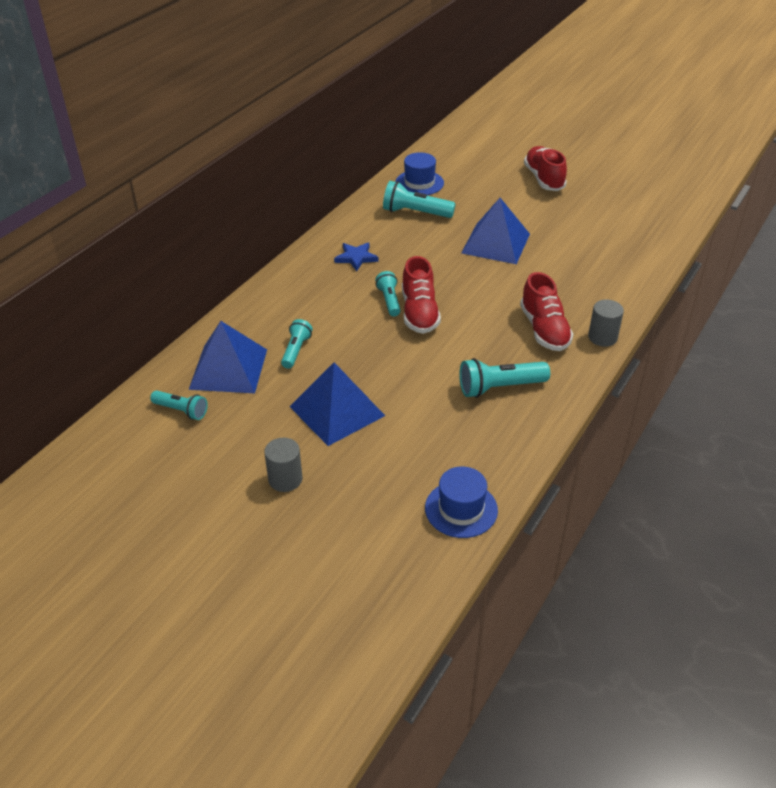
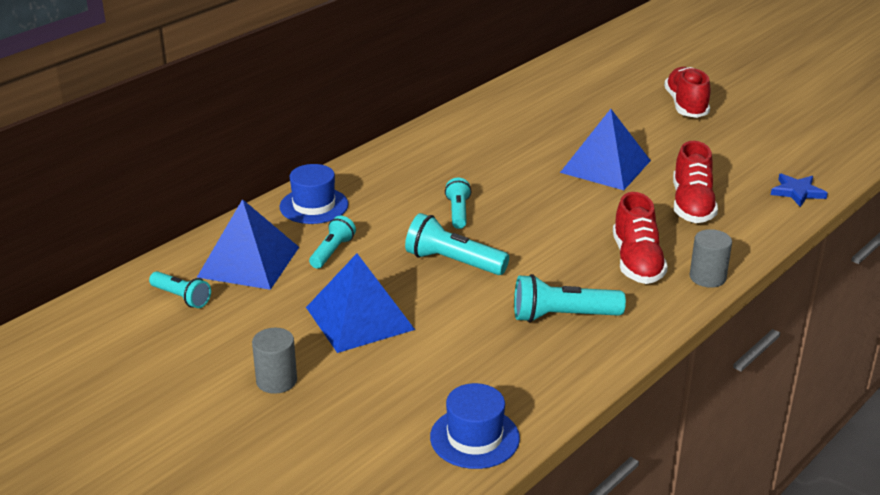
camera: 10 degrees right, 10 degrees down
blue star [334,242,378,271] -> blue star moved to [771,173,828,207]
turquoise flashlight [383,181,455,218] -> turquoise flashlight moved to [405,213,509,275]
blue hat [395,152,444,195] -> blue hat moved to [280,164,348,224]
red shoe [402,256,441,334] -> red shoe moved to [673,141,718,223]

